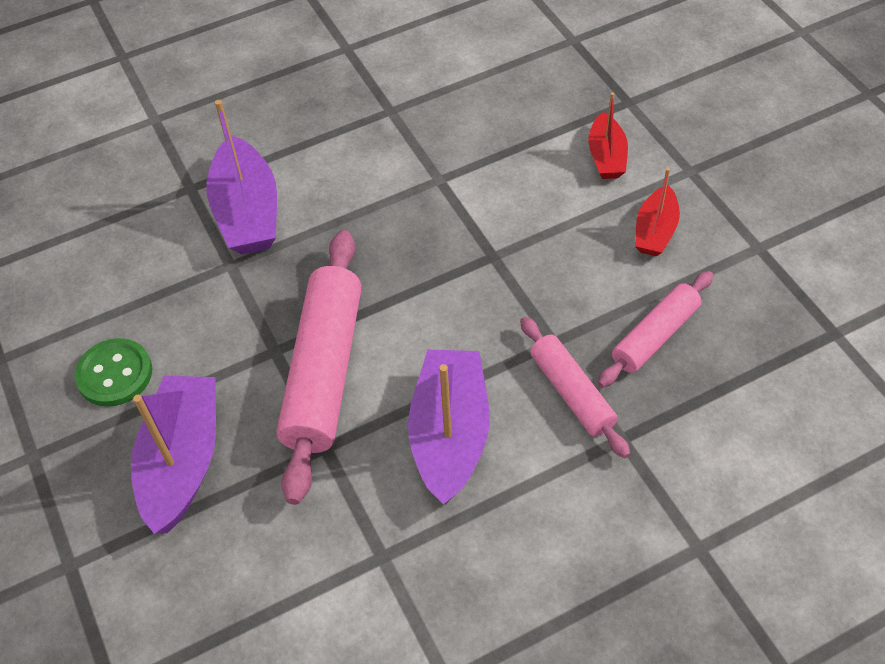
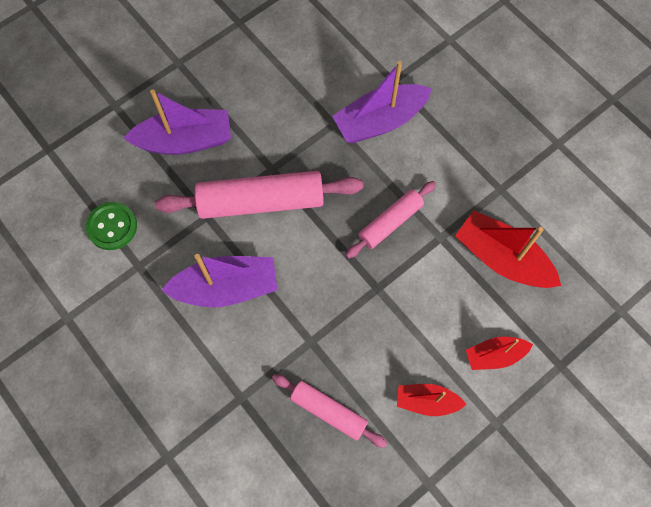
camera: 75 degrees right, 15 degrees up
green button [74,338,152,407] -> green button moved to [86,202,137,250]
pink rolling pin [520,317,630,459] -> pink rolling pin moved to [345,181,436,258]
none -> red boat [455,210,561,288]

